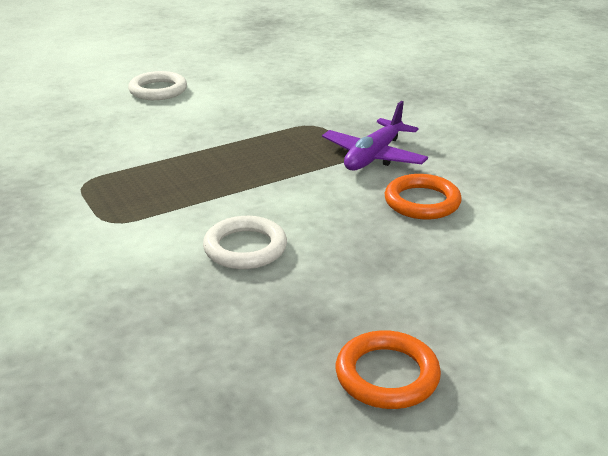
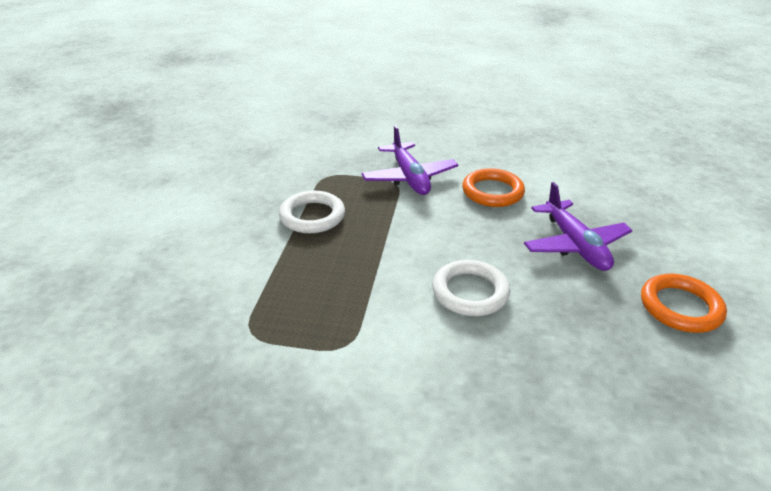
camera: 50 degrees left, 5 degrees up
white ring [128,71,187,100] -> white ring moved to [279,191,345,233]
none -> purple plane [524,182,633,271]

